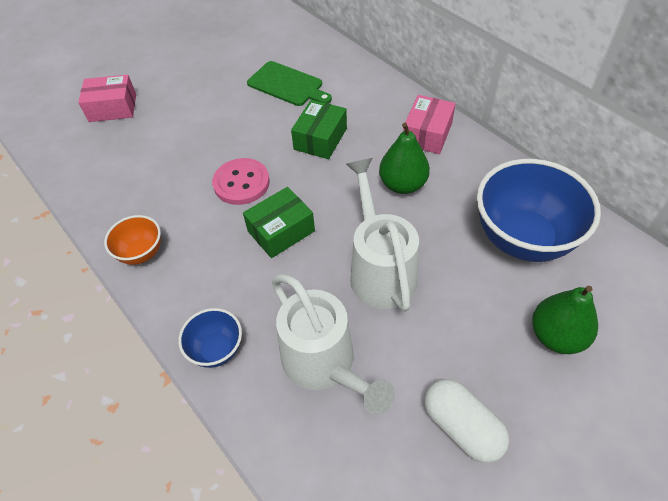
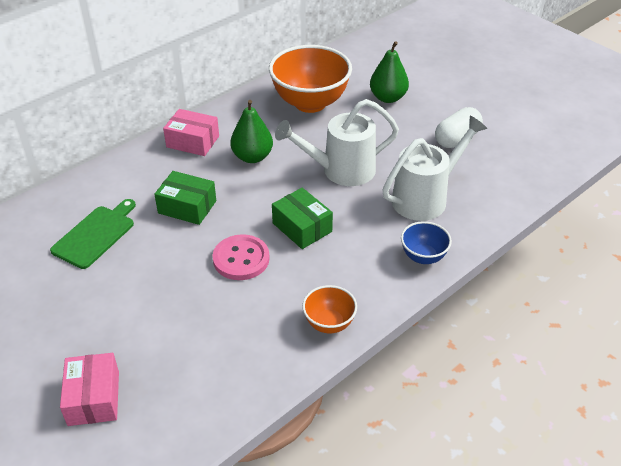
camera: 95 degrees left, 10 degrees down
blue bowl [477,159,601,262] -> orange bowl [269,45,352,113]

